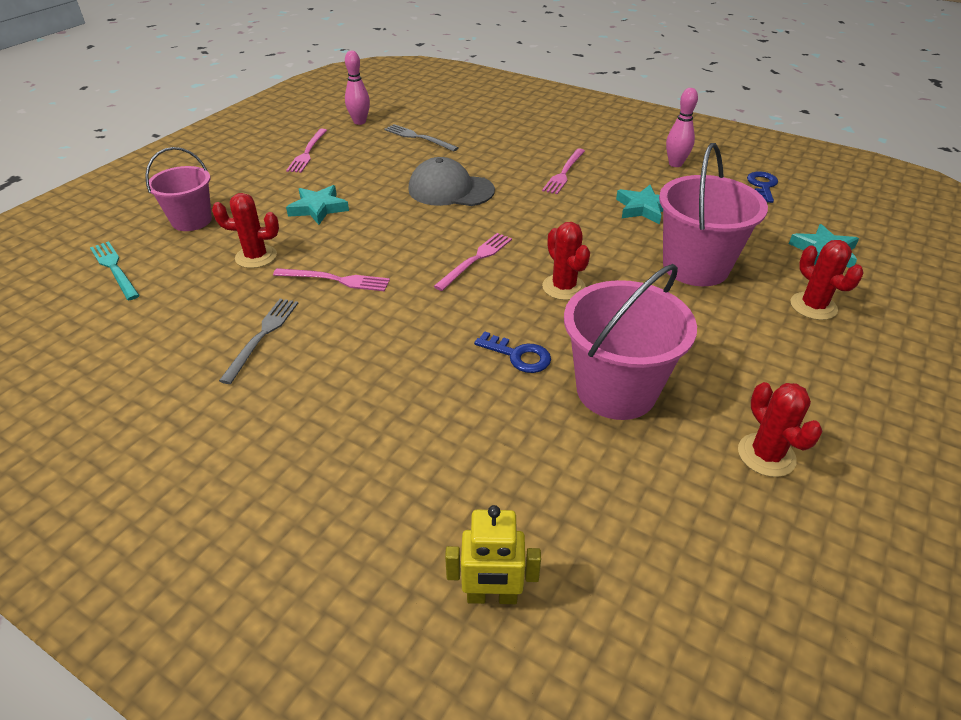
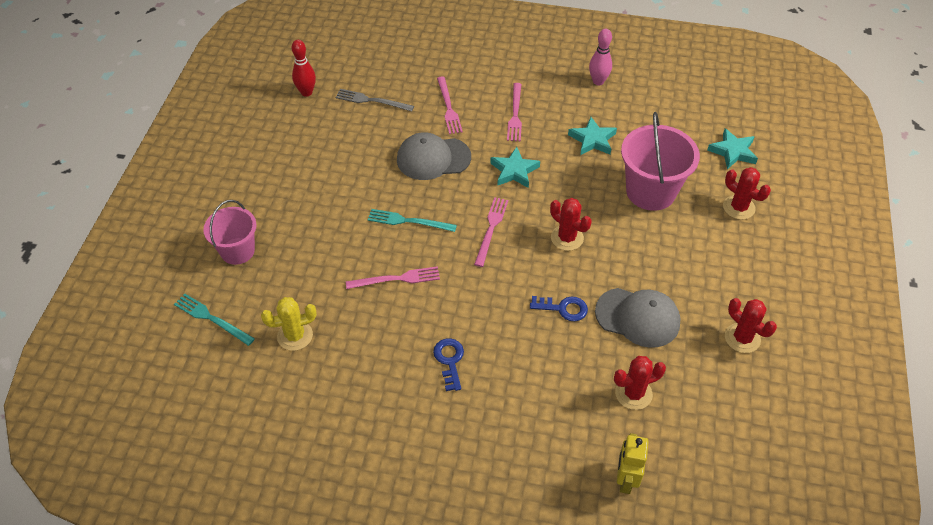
camera: 20 degrees left, 10 degrees up
red cactus [212,193,279,268] -> red cactus moved to [614,356,666,410]
grey fork [219,299,298,384] -> none
pink fork [286,129,327,173] -> pink fork moved to [437,77,463,134]
turquoise star [286,185,349,225] -> turquoise star moved to [490,147,540,188]
pink bowling pin [345,51,370,125] -> red bowling pin [292,40,316,97]
yellow robot [445,505,541,604] -> yellow robot turned 120 degrees clockwise [617,433,649,494]
pink bucket [564,264,697,420] -> grey cap [595,288,681,348]
blue key [747,171,778,203] -> blue key moved to [433,338,464,391]
none -> yellow cactus [261,297,317,351]
none -> turquoise fork [368,209,457,232]

